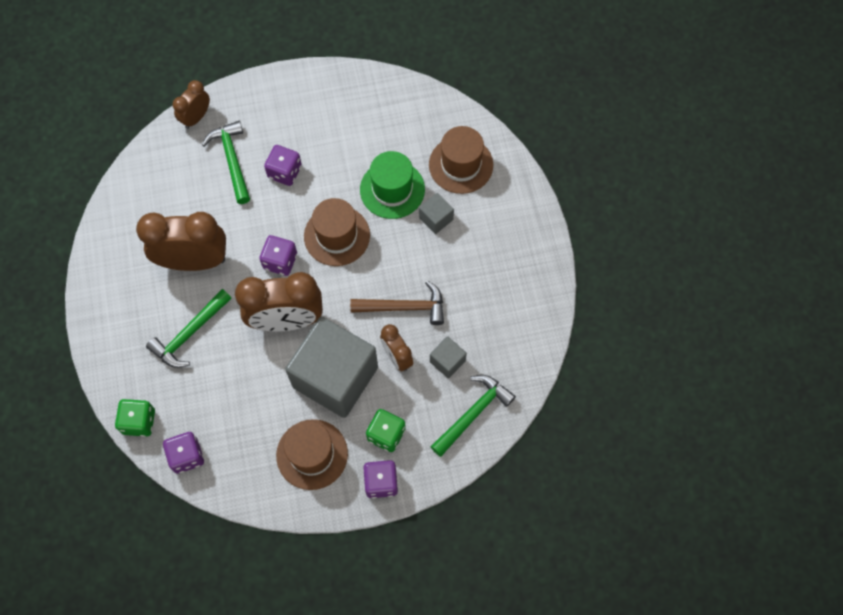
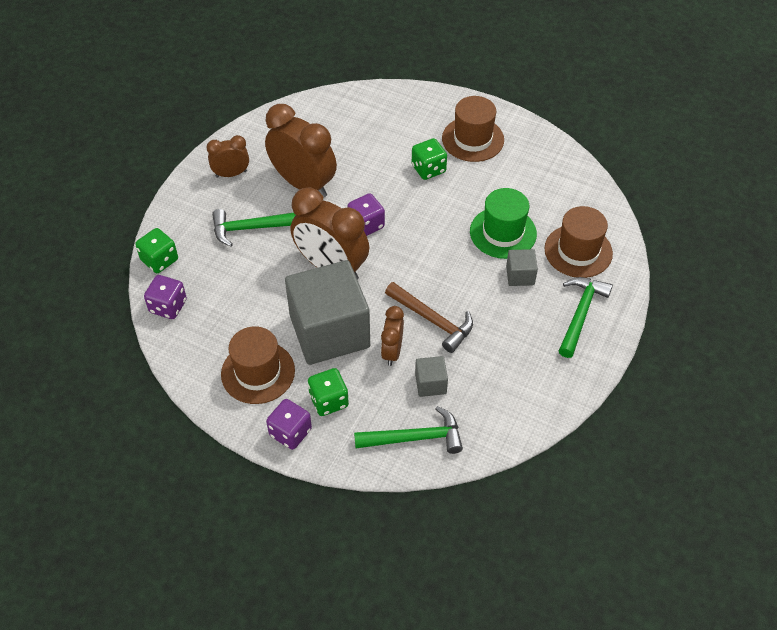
camera: 40 degrees right, 15 degrees down
brown clock [173,80,210,129] -> brown clock moved to [207,135,249,178]
green hammer [202,121,250,204] -> green hammer moved to [559,277,613,358]
purple dice [264,145,302,186] -> green dice [412,138,447,180]
brown hat [304,198,370,266] -> brown hat moved to [442,96,504,162]

